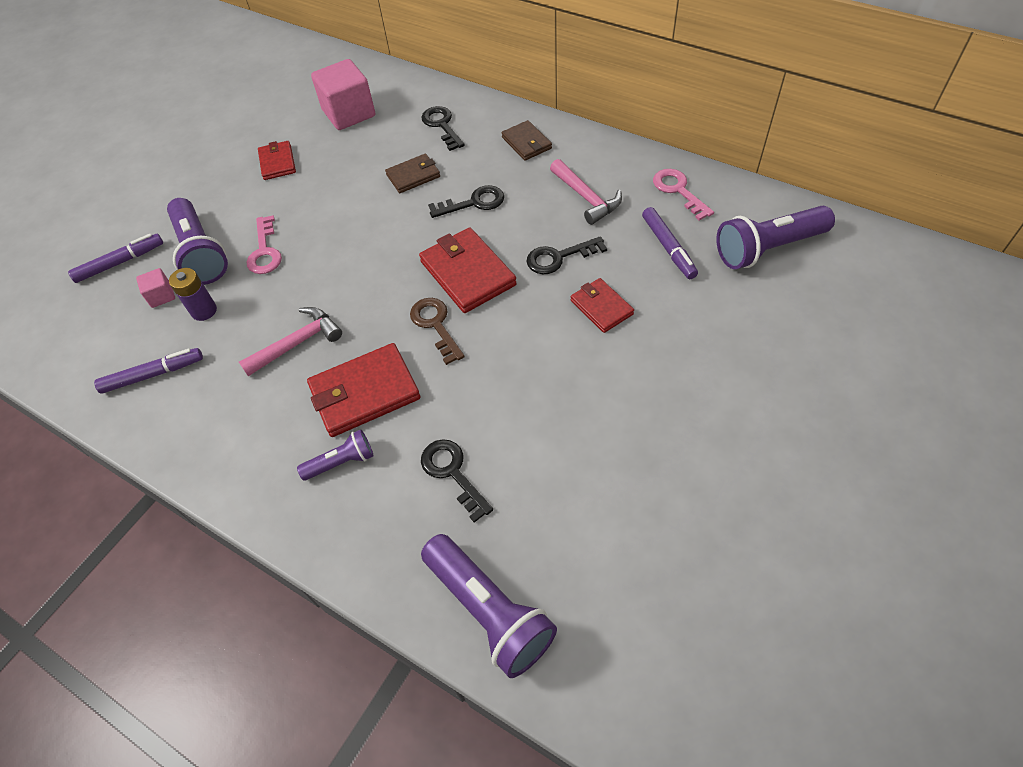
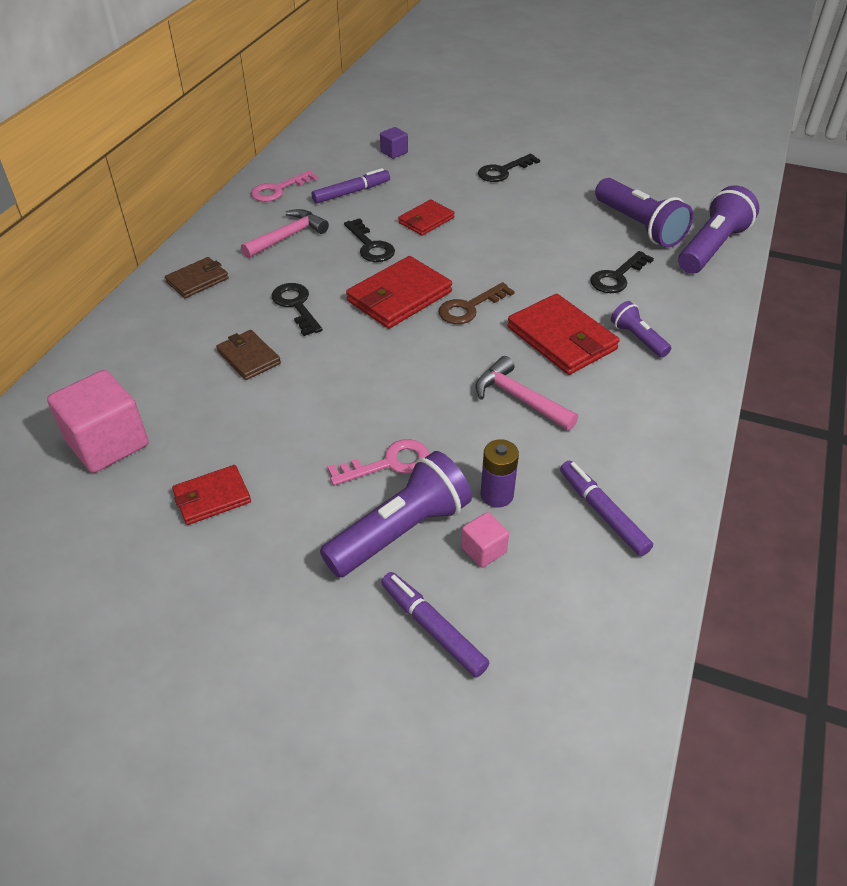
camera: 105 degrees left, 10 degrees down
black key [421,106,465,151] -> black key moved to [478,154,540,182]
purple flashlight [716,206,835,269] -> purple flashlight moved to [595,178,693,248]
none -> purple cube [380,127,408,159]

